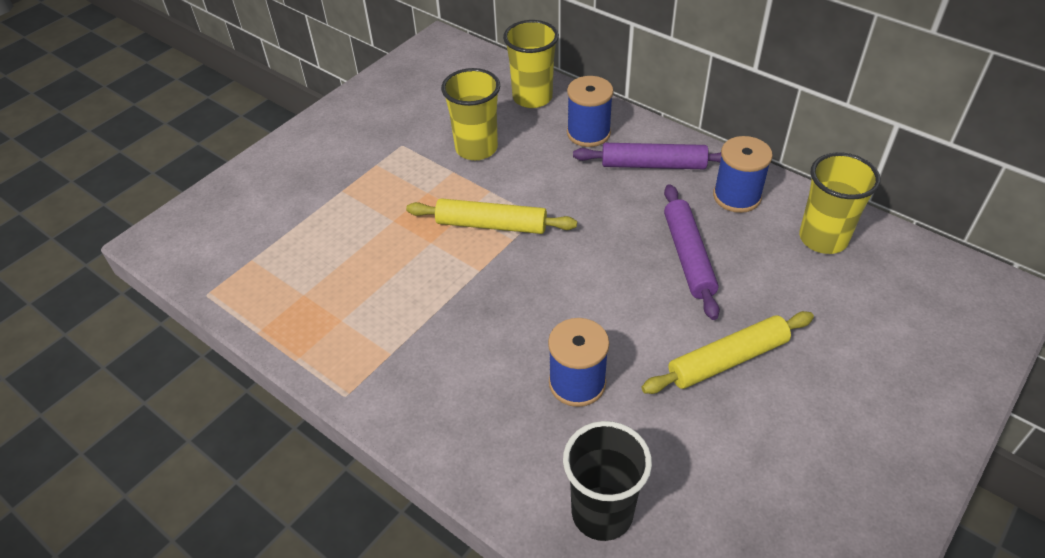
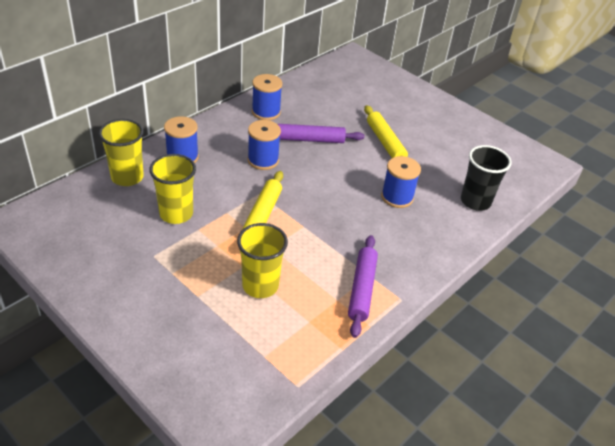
camera: 90 degrees left, 5 degrees down
purple rolling pin [573,143,721,169] -> purple rolling pin moved to [348,235,378,338]
yellow cup [799,153,881,254] -> yellow cup moved to [237,223,288,298]
none -> blue spool [248,120,281,170]

